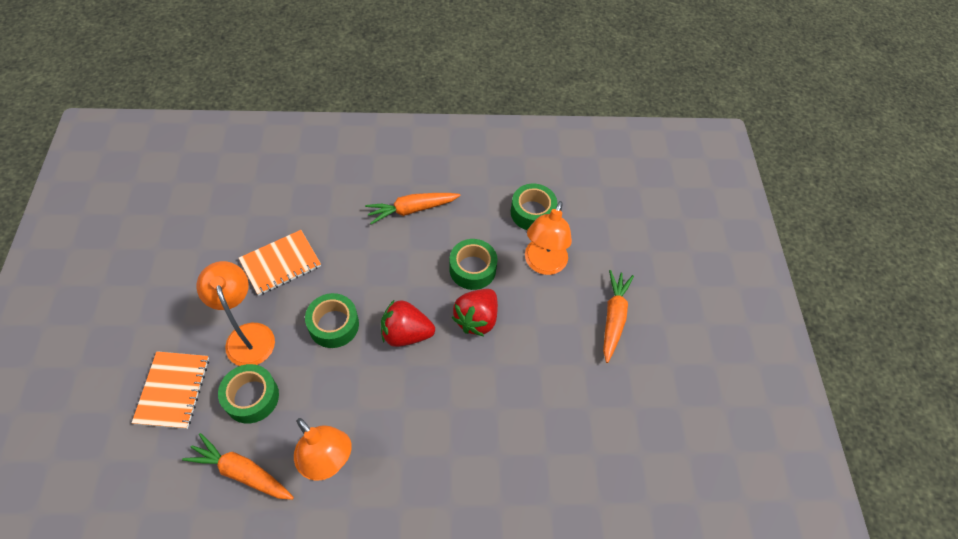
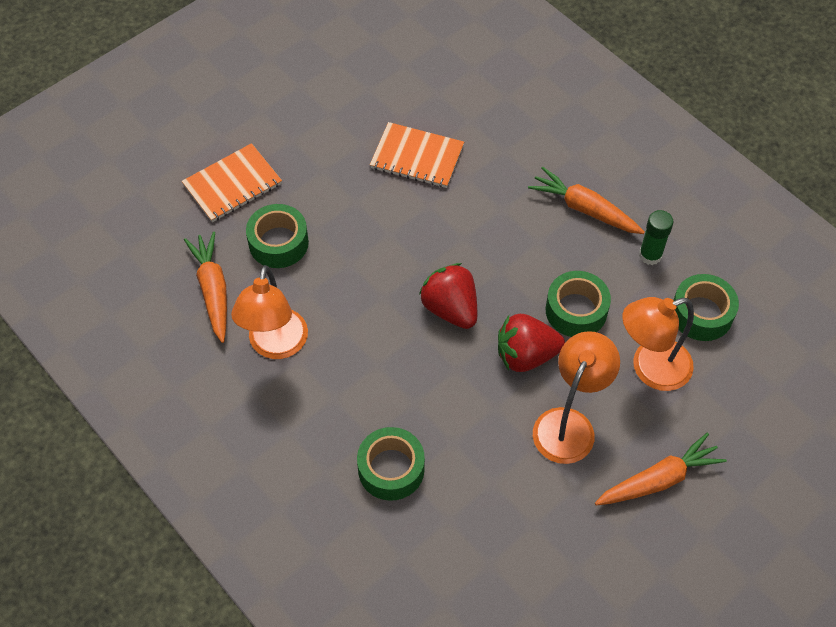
camera: 55 degrees right, 0 degrees up
orange lamp [196,261,275,366] -> orange lamp moved to [533,331,620,464]
green tape [305,293,359,348] -> green tape moved to [357,427,425,501]
none -> green glue stick [639,210,674,265]

